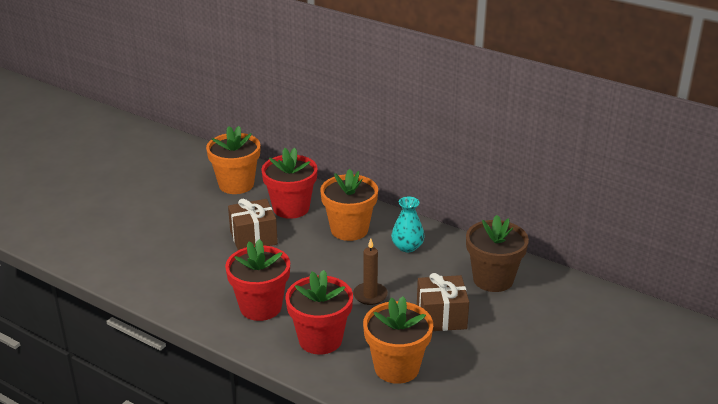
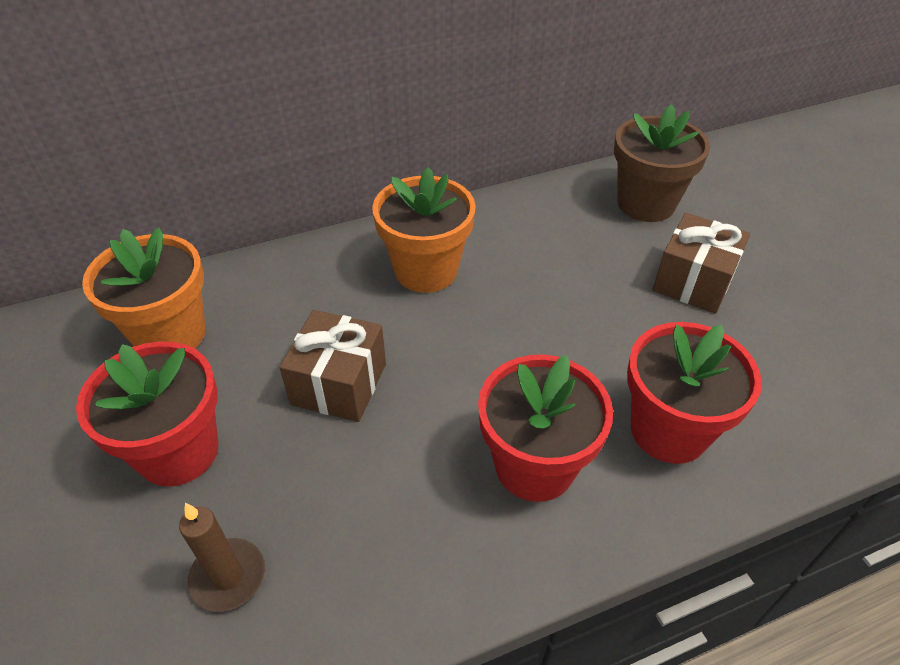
camera: 55 degrees left, 15 degrees up
red flower pot [261,148,318,219] -> red flower pot moved to [76,341,218,486]
brown candle [353,239,388,305] -> brown candle moved to [179,503,265,612]
orange flower pot [363,296,433,384] -> none
turquoise vase [391,197,425,252] -> none

